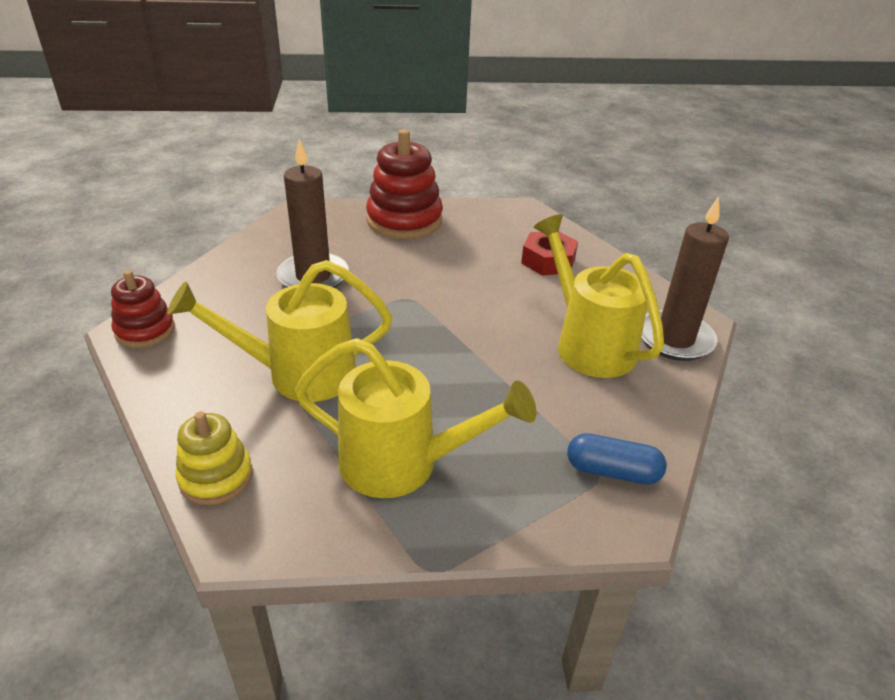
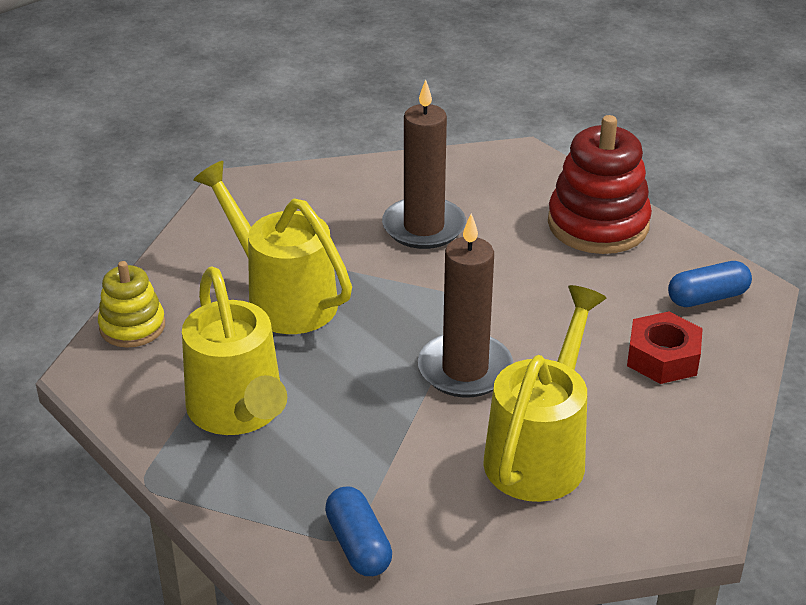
camera: 55 degrees right, 0 degrees up
red stacking toy [111,270,175,348] -> none
brown candle [641,196,729,361] -> brown candle moved to [418,213,513,398]
none -> blue capsule [668,261,752,307]

